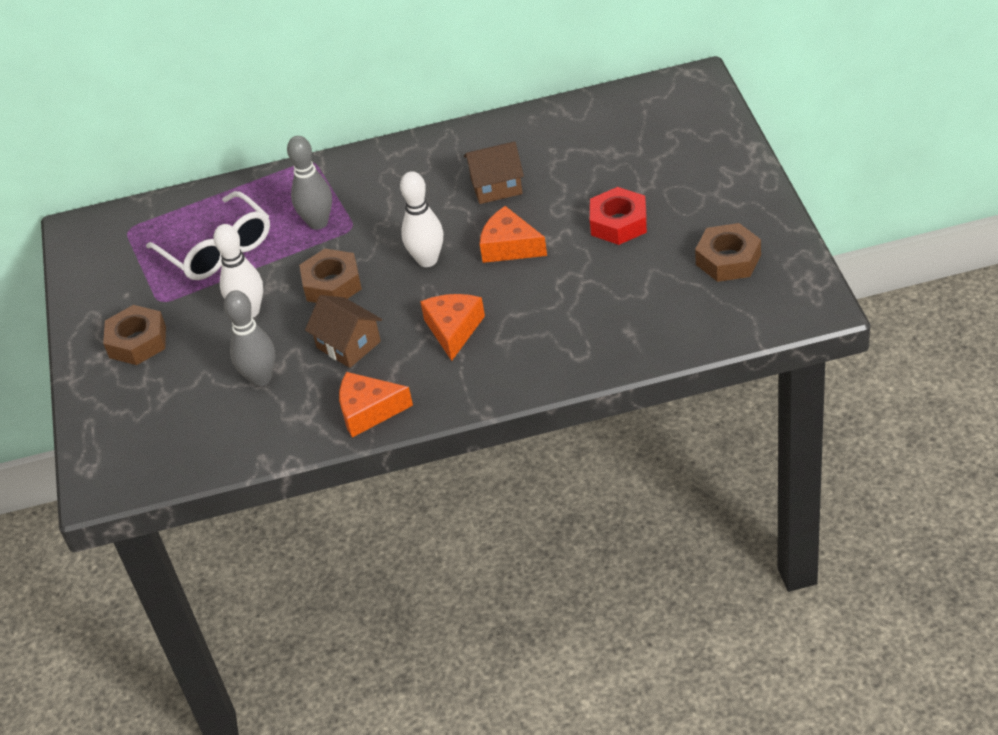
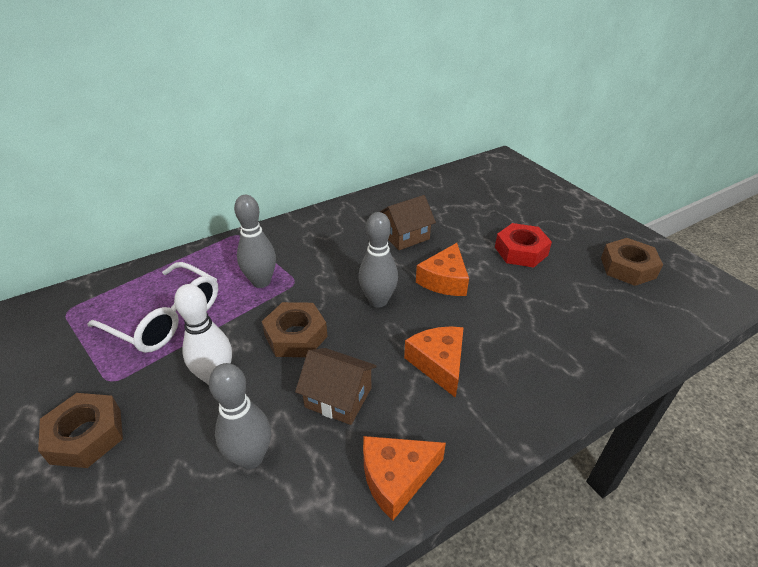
camera: 25 degrees left, 5 degrees down
white bowling pin [400,171,443,267] -> grey bowling pin [359,212,398,308]
orange cheese [480,206,547,263] -> orange cheese turned 75 degrees counterclockwise [416,243,469,296]

